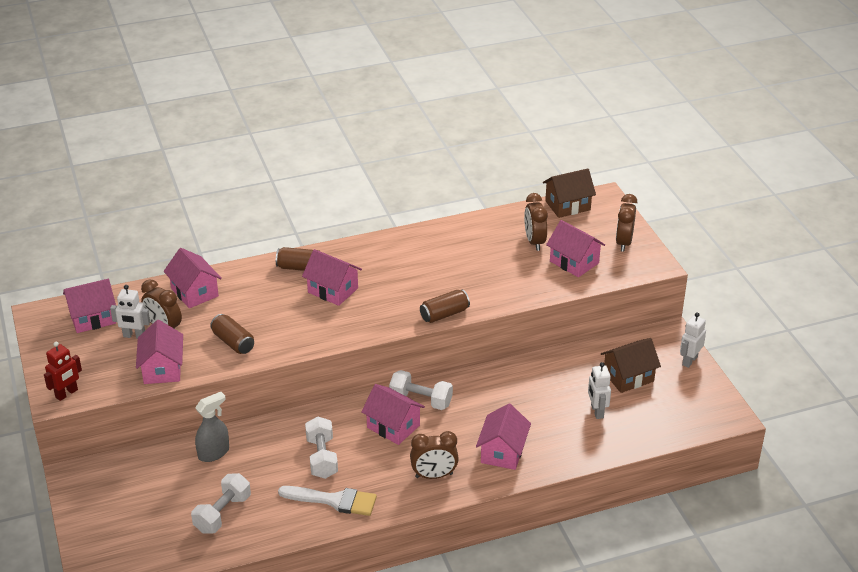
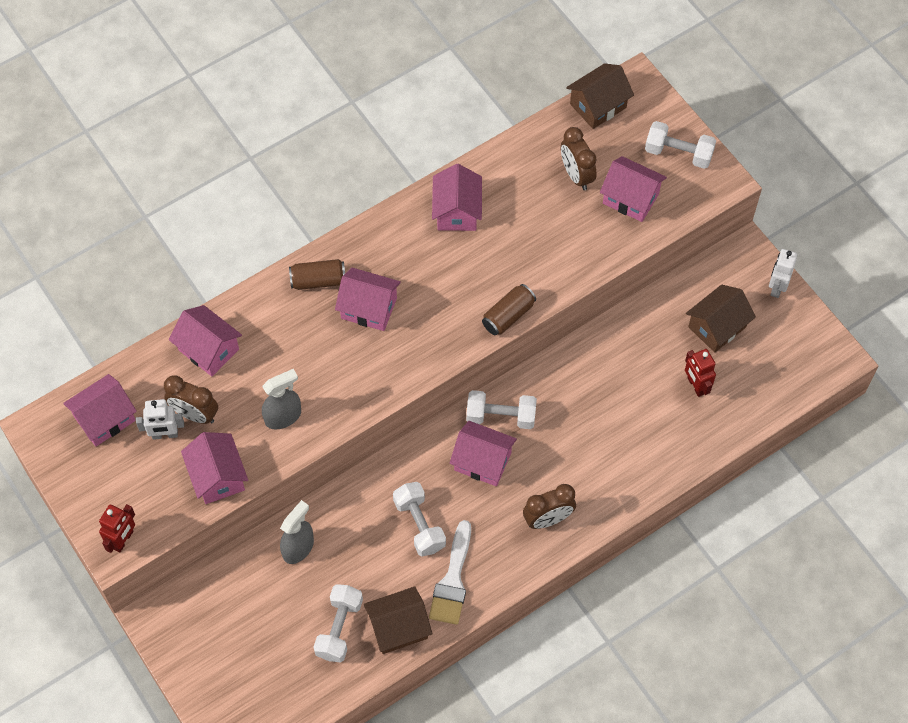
camera: 15 degrees left, 25 degrees up
brown can [210,314,254,354] -> grey spray bottle [262,369,301,429]
white brush [278,486,377,516] -> white brush turned 105 degrees clockwise [429,520,471,625]
pink house [476,404,531,470] -> pink house moved to [432,164,482,231]
white robot [588,362,611,419] -> red robot [685,349,716,397]
brown clock [616,194,637,252] -> white dumbbell [645,121,716,169]
none -> brown house [364,586,432,654]

